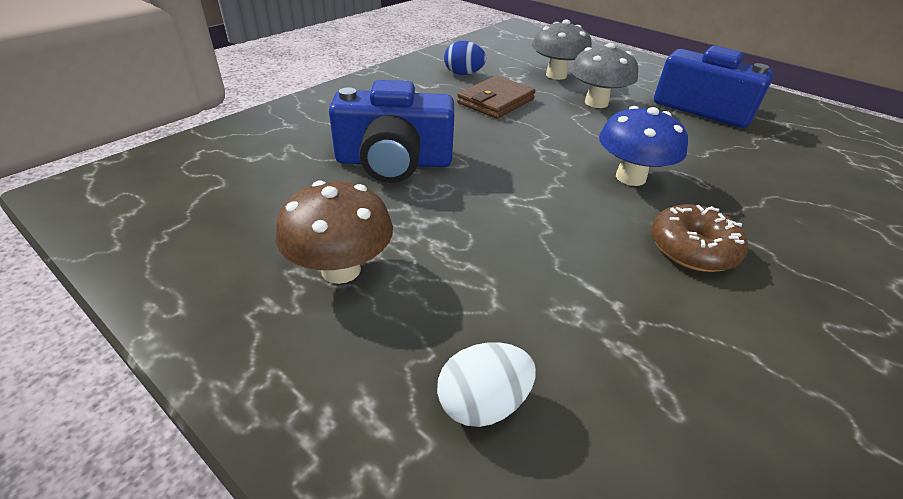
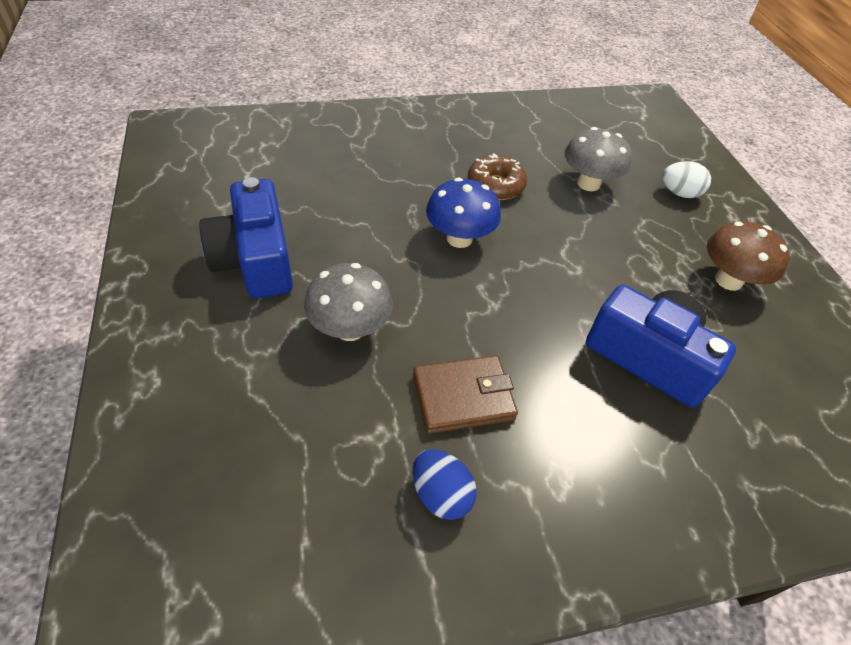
camera: 145 degrees left, 10 degrees up
grey mushroom [532,19,592,80] -> grey mushroom moved to [565,127,632,191]

